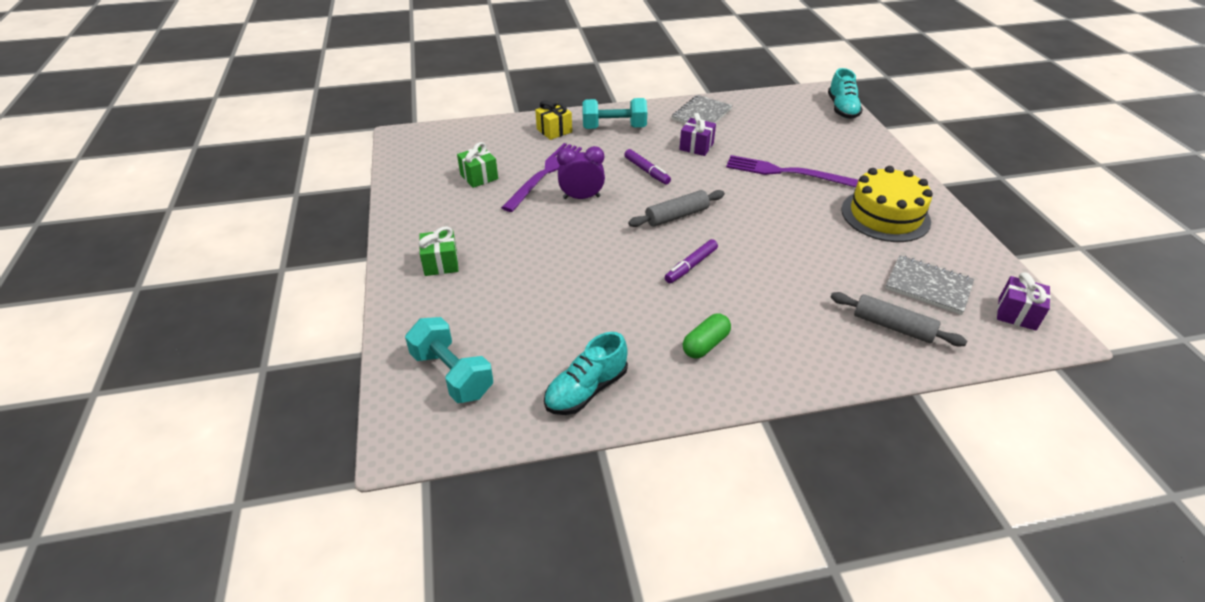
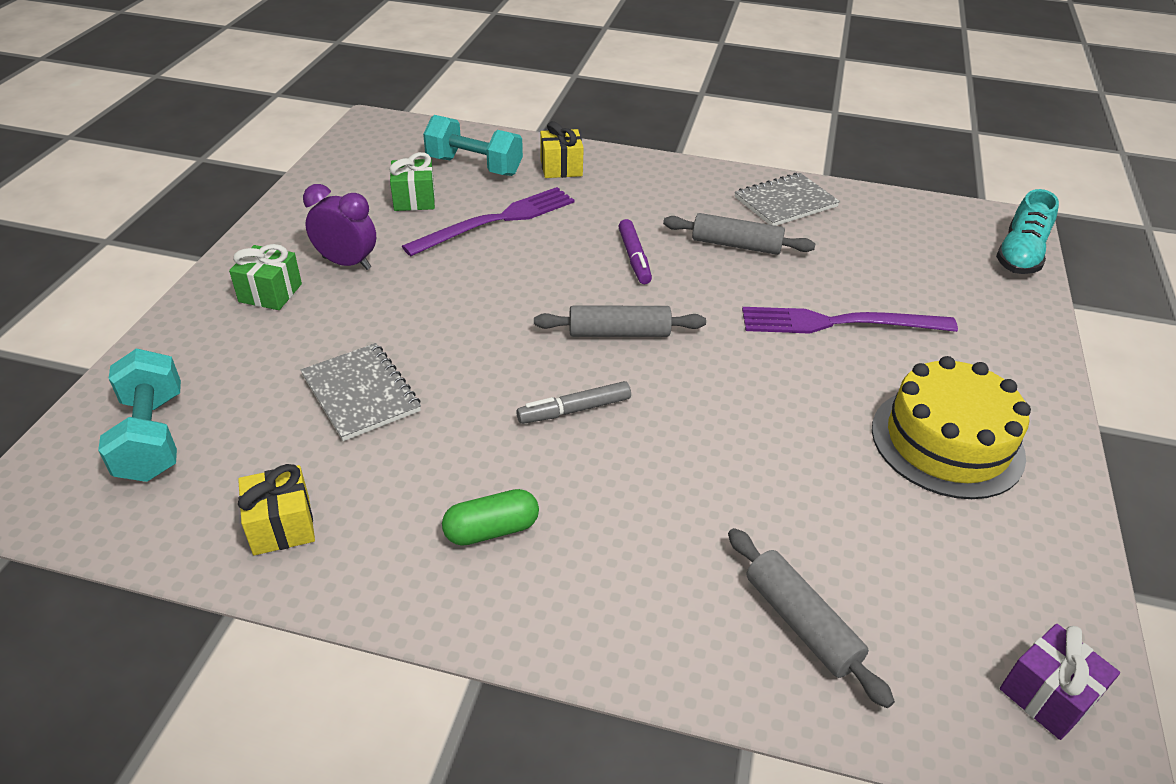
camera: 25 degrees right, 0 degrees up
turquoise shoe [544,332,628,415] -> yellow gift [238,464,315,555]
purple clock [557,146,605,199] -> purple clock moved to [303,184,376,270]
turquoise dumbbell [582,98,647,129] -> turquoise dumbbell moved to [423,115,523,176]
purple marker [665,239,718,283] -> grey marker [516,381,631,424]
purple gift [679,113,716,156] -> grey rolling pin [663,213,815,255]
purple fork [726,155,858,187] -> purple fork turned 45 degrees counterclockwise [742,307,958,334]
grey notebook [885,255,974,315] -> grey notebook moved to [300,343,421,441]

